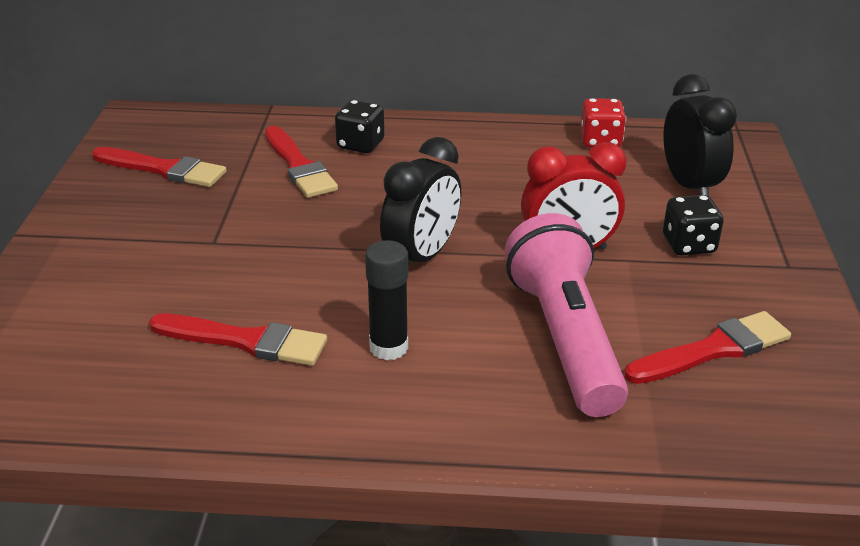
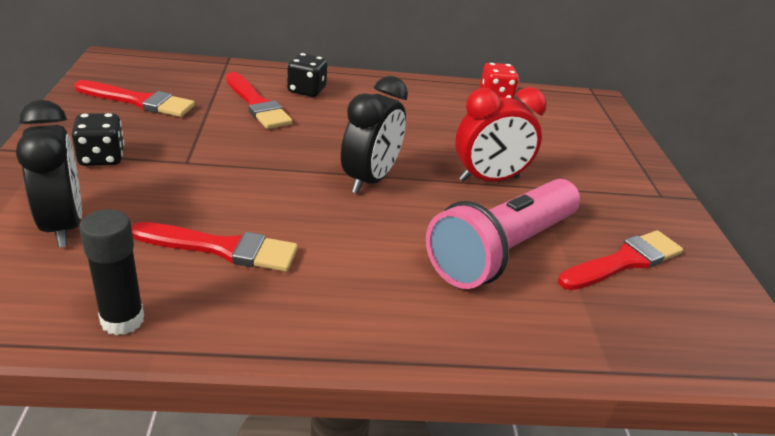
camera: 10 degrees left, 0 degrees up
black glue stick [365,240,408,360] -> black glue stick moved to [79,209,144,335]
pink flashlight [505,213,628,417] -> pink flashlight turned 120 degrees counterclockwise [426,179,580,289]
black clock [663,74,737,196] -> black clock moved to [16,100,82,247]
black dice [663,195,724,256] -> black dice moved to [72,113,124,166]

